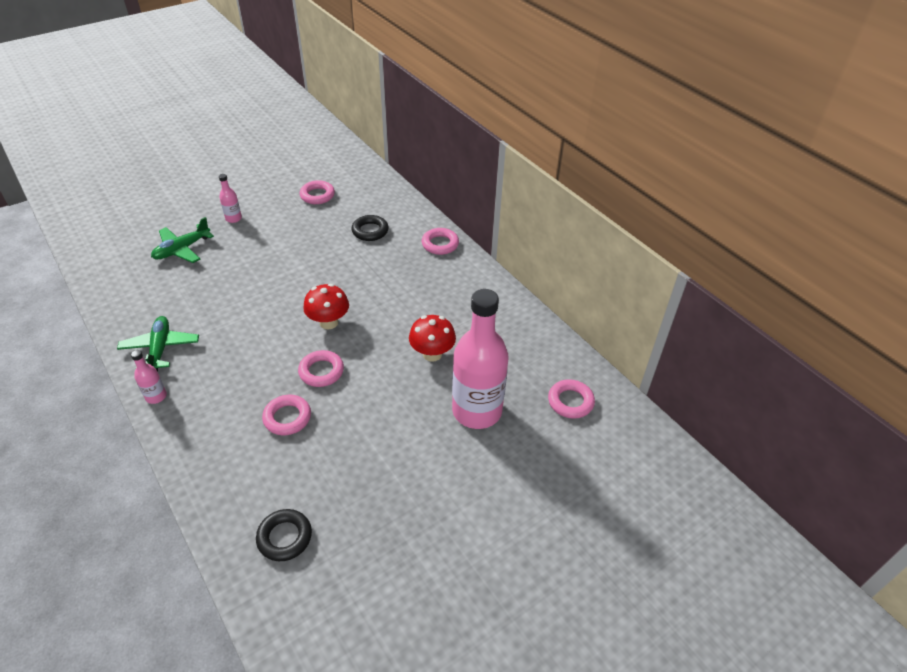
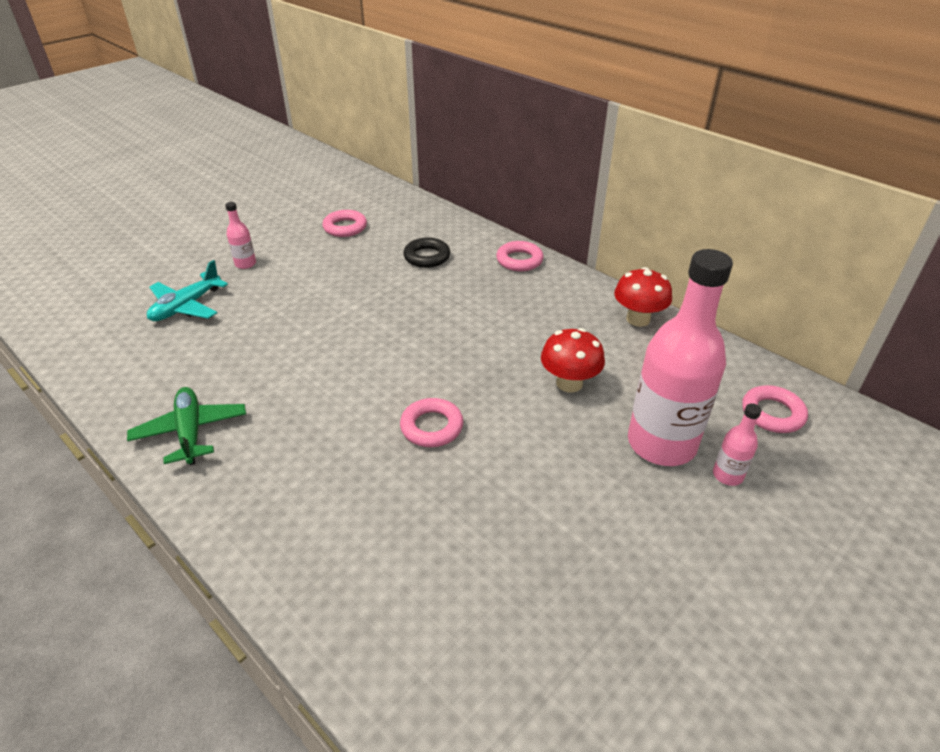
camera: 10 degrees left, 5 degrees down
pink bottle [131,350,167,404] -> pink bottle moved to [713,403,762,486]
green plane [151,217,214,263] -> turquoise plane [147,260,228,321]
black ring [256,509,312,561] -> none
pink ring [262,395,311,435] -> none
red mushroom [303,284,349,330] -> red mushroom moved to [614,267,672,327]

